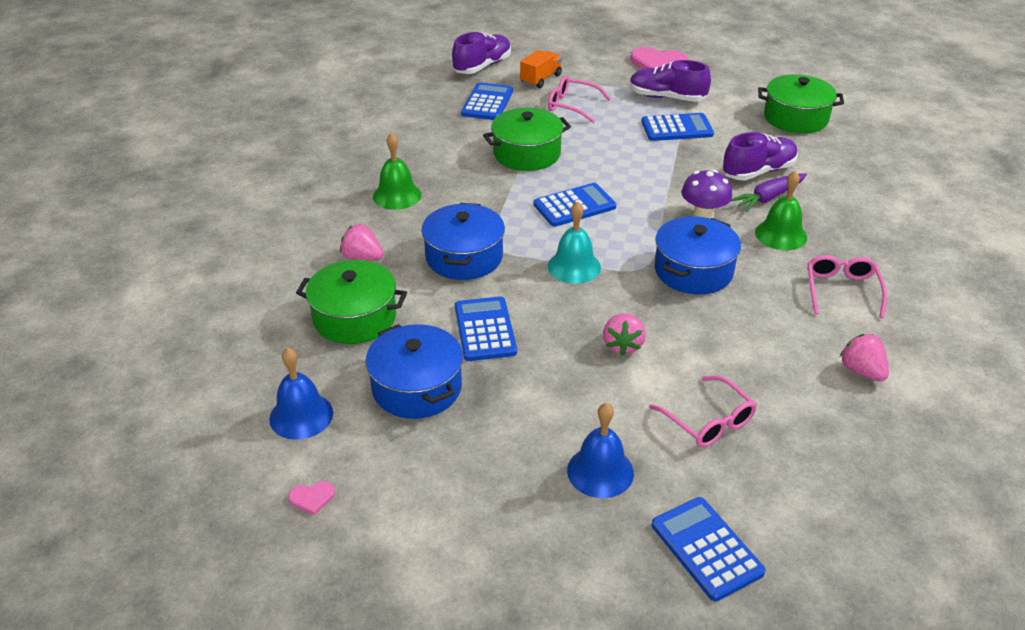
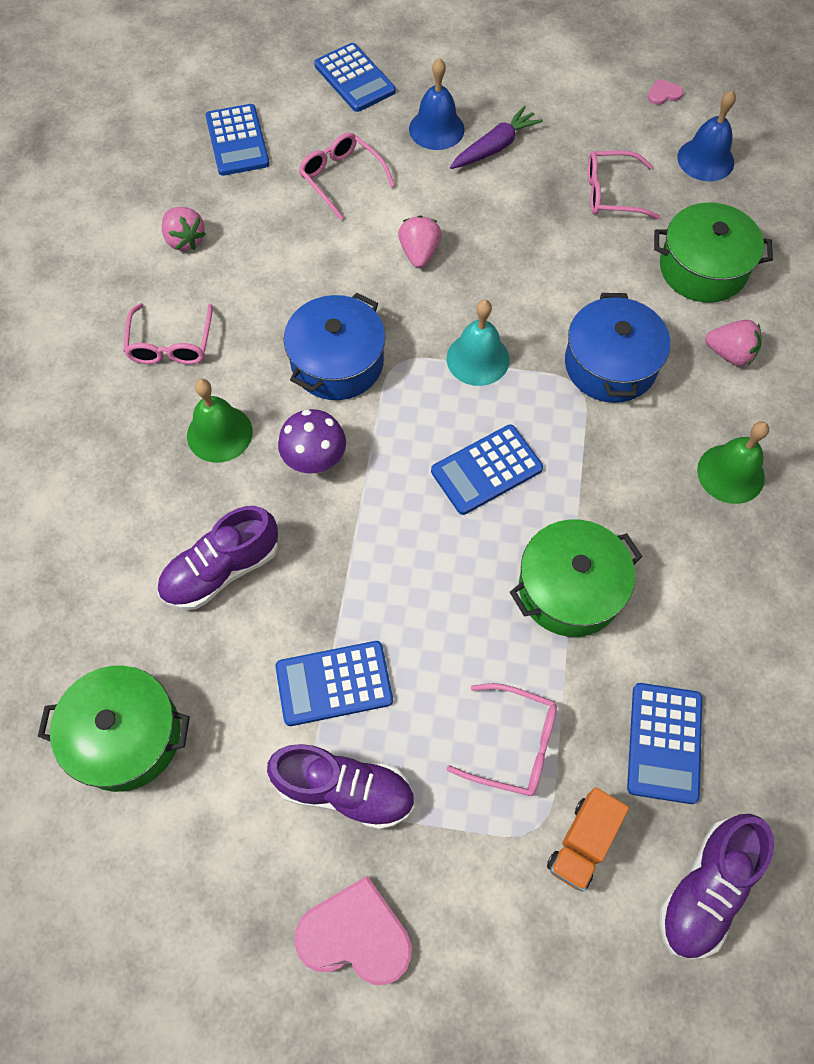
camera: 175 degrees right, 25 degrees up
blue pot [366,324,463,419] -> pink glasses [588,150,660,219]
blue calculator [455,296,517,361] -> blue calculator moved to [205,104,270,176]
purple carrot [730,173,807,212] -> purple carrot moved to [450,106,543,169]

